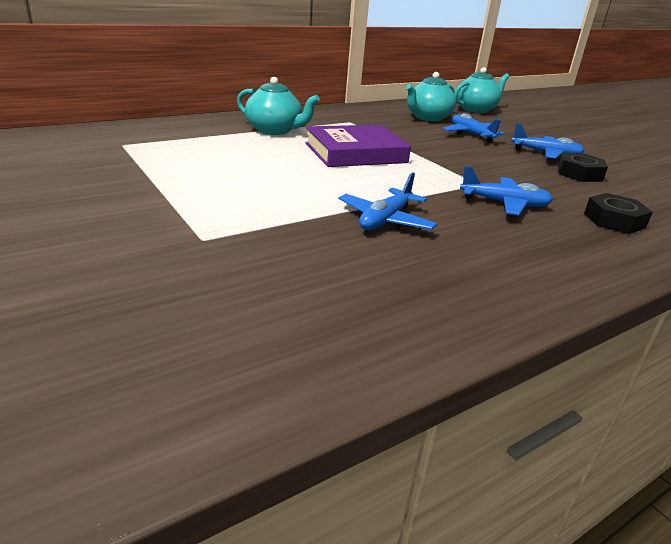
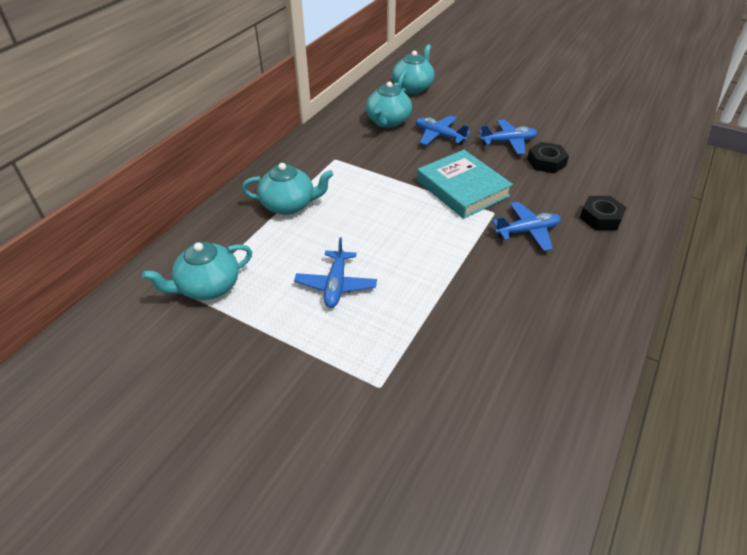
camera: 25 degrees left, 15 degrees up
purple book [305,125,411,167] -> none
blue plane [339,172,437,230] -> blue plane moved to [294,237,377,308]
none -> turquoise teapot [142,242,252,300]
none -> turquoise book [417,150,513,219]

